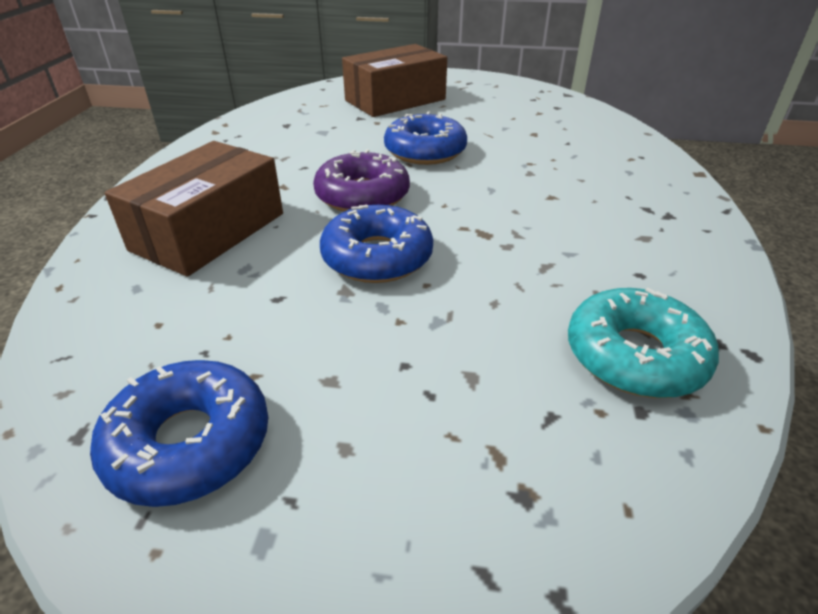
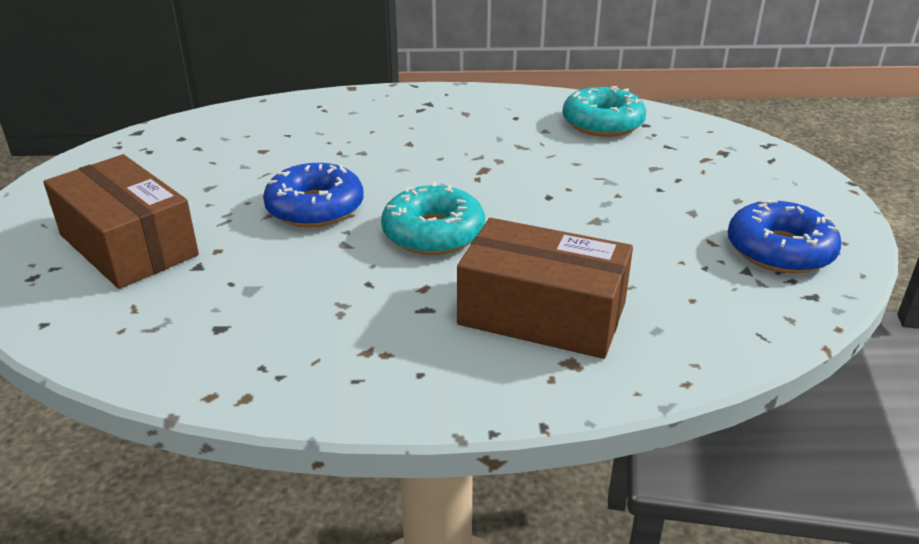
camera: 100 degrees left, 5 degrees down
purple donut [313,149,410,212] -> turquoise donut [381,182,485,255]
blue donut [320,204,433,283] -> none

